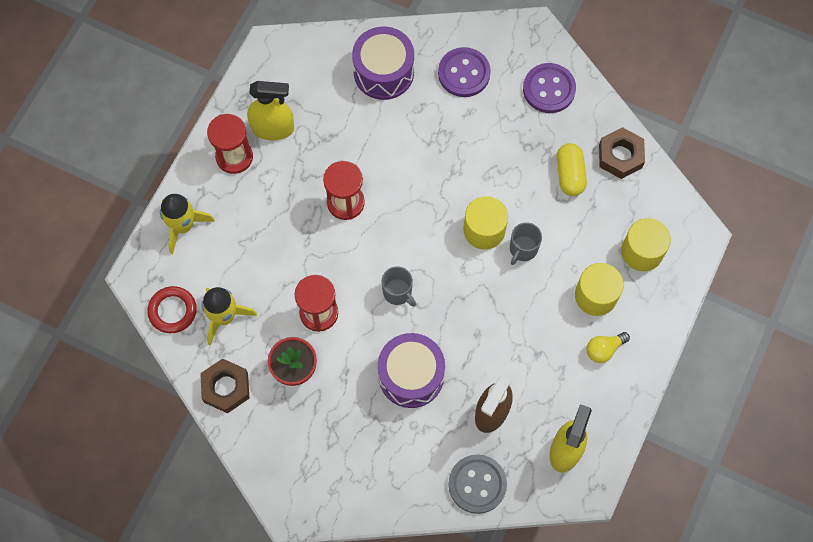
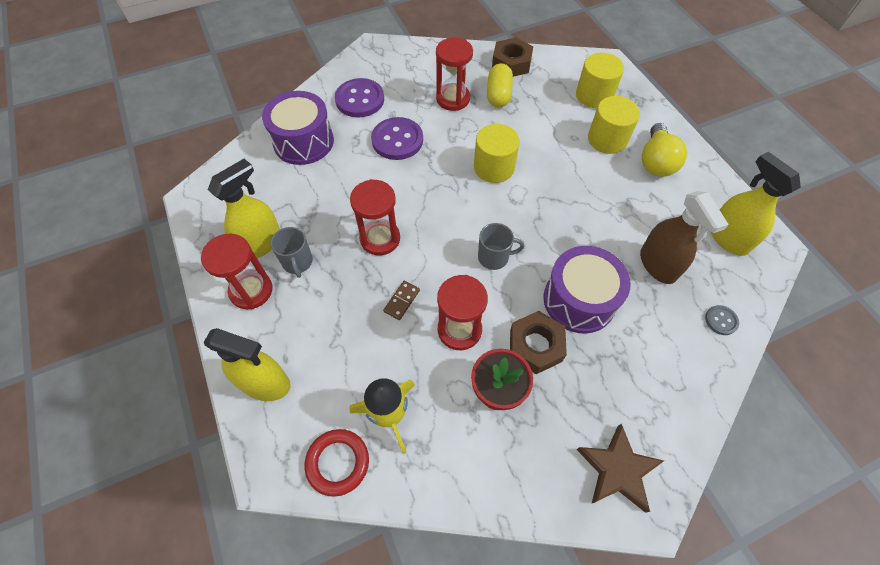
camera: 50 degrees left, 10 degrees down
yellow rocket [160,194,215,254] -> yellow spray bottle [204,328,291,401]
brown nut [200,358,249,413] -> brown nut moved to [510,311,567,374]
grey button [448,454,507,514] -> grey button [705,305,739,335], size x0.49
grey mug [510,222,542,265] -> grey mug moved to [271,227,313,278]
purple button [523,63,576,113] -> purple button moved to [371,117,423,160]
yellow capsule [556,143,587,196] -> yellow capsule turned 60 degrees clockwise [487,63,513,107]
yellow light bulb [587,332,630,363] -> yellow light bulb [642,123,687,177], size x1.57
none -> brown domino [383,281,420,320]
none -> red hourglass [436,38,473,111]
none -> brown star [576,424,664,513]

